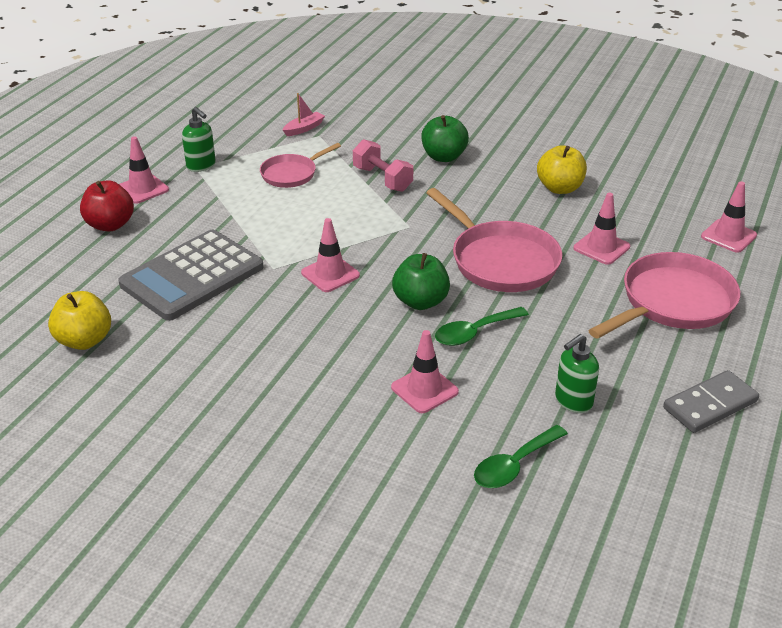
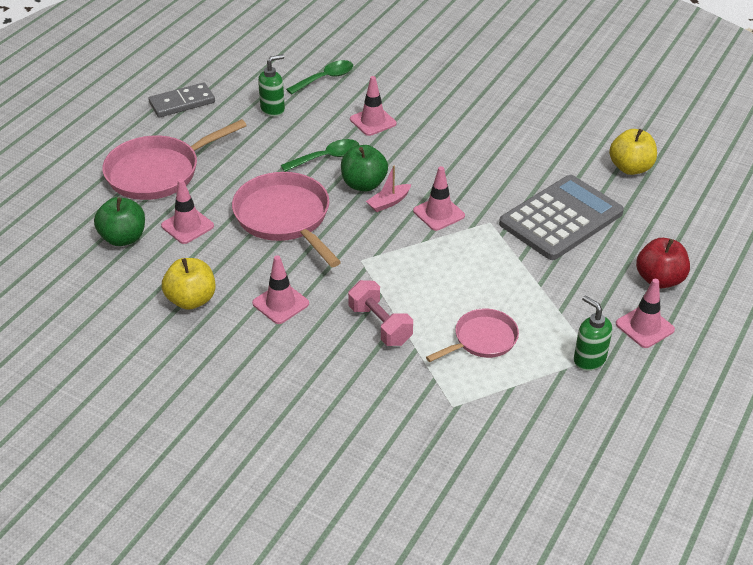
camera: 175 degrees left, 5 degrees up
pink boat [283,93,325,136] -> pink boat moved to [366,165,411,212]
green apple [421,115,469,162] -> green apple moved to [94,197,145,246]
pink traffic cone [701,181,757,253] -> pink traffic cone moved to [252,255,309,324]

